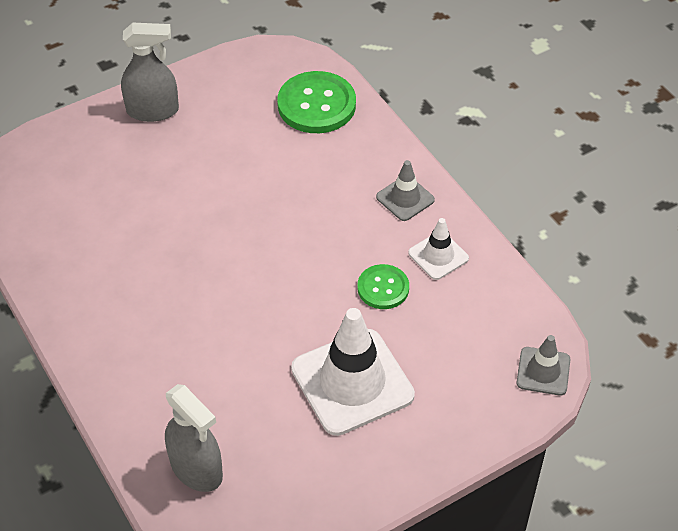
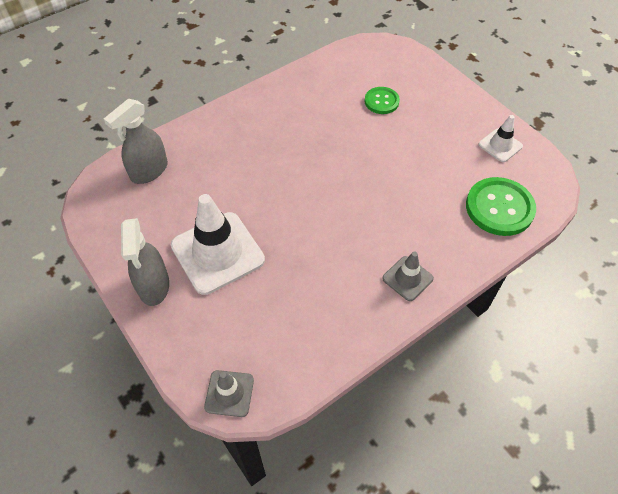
camera: 85 degrees right, 5 degrees up
grey spray bottle [121,22,179,122] -> grey spray bottle moved to [121,218,169,306]
green button [357,264,409,309] -> green button moved to [365,87,400,114]
white traffic cone [408,218,469,280] -> white traffic cone moved to [478,115,523,162]

